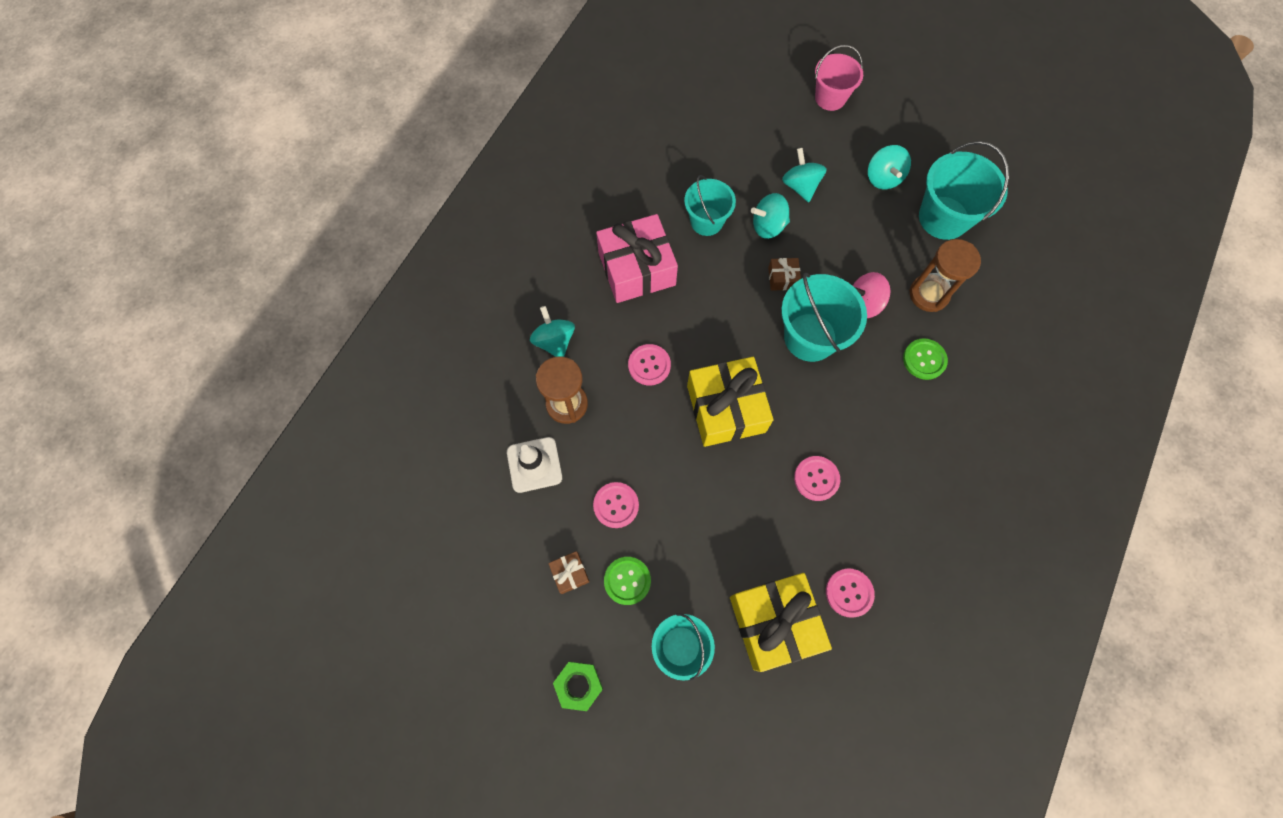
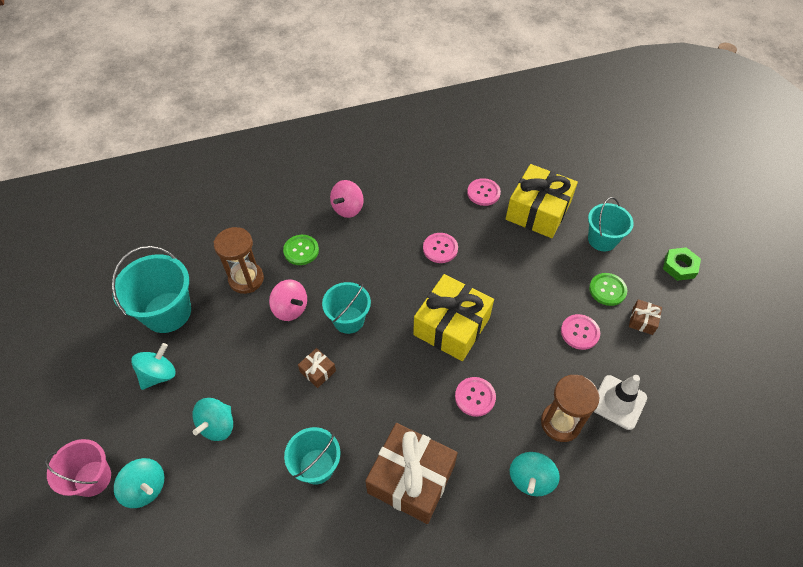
camera: 135 degrees left, 15 degrees down
pink gift [596,214,678,303] -> brown gift [365,423,458,524]
turquoise spinning top [751,193,790,239] -> turquoise spinning top moved to [114,458,164,508]
turquoise bucket [781,273,867,362] -> turquoise bucket [322,282,371,334], size x0.66
none -> pink spinning top [330,180,363,218]

